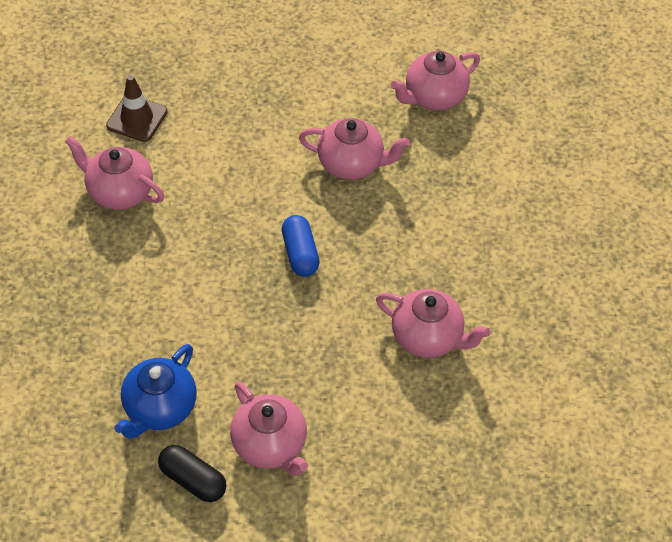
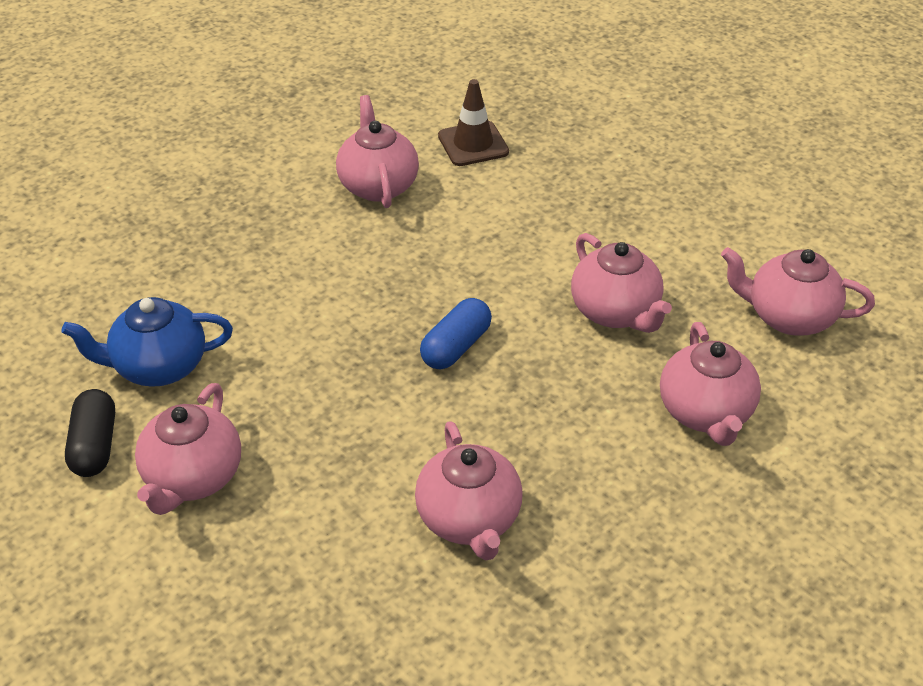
camera: 50 degrees right, 10 degrees down
none -> pink teapot [660,322,761,446]

